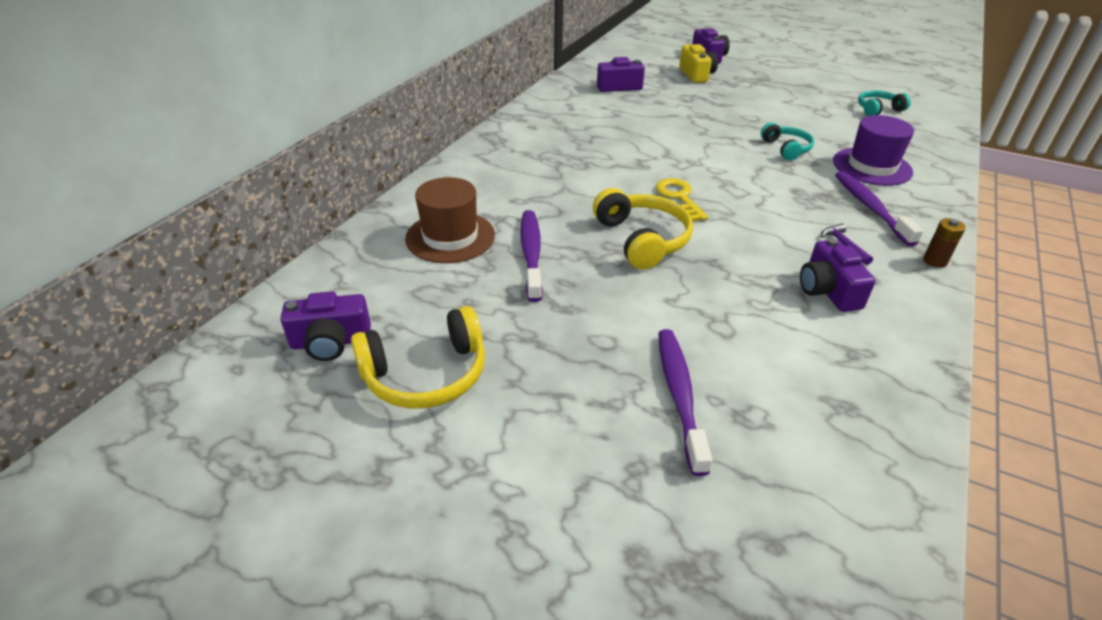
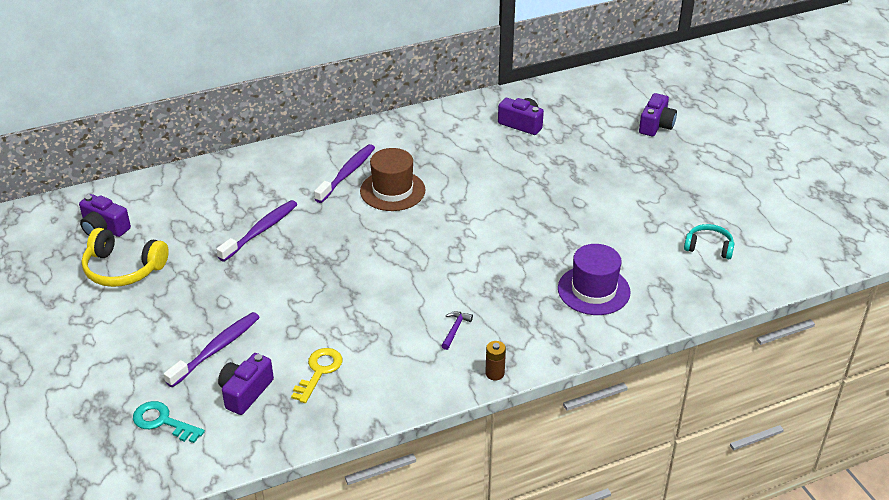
camera: 40 degrees right, 0 degrees up
brown hat [405,177,495,263] -> brown hat moved to [360,148,426,211]
yellow headphones [593,188,693,270] -> none
yellow key [656,178,708,221] -> yellow key moved to [291,348,343,403]
yellow camera [679,44,718,83] -> none
turquoise headphones [761,122,814,160] -> none
purple camera [800,238,876,312] -> purple camera moved to [218,353,274,415]
purple toothbrush [835,171,923,246] -> purple toothbrush moved to [314,144,375,203]
none -> turquoise key [133,401,205,443]

